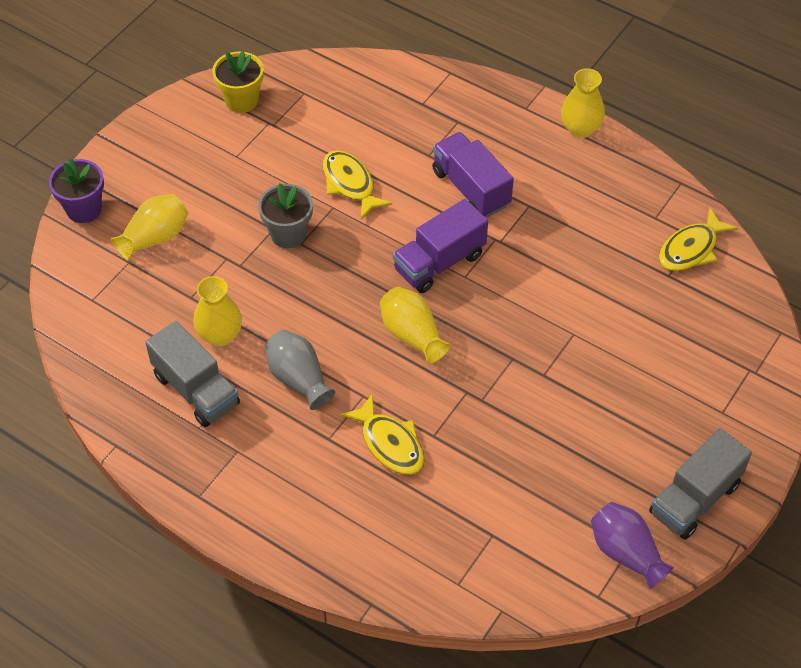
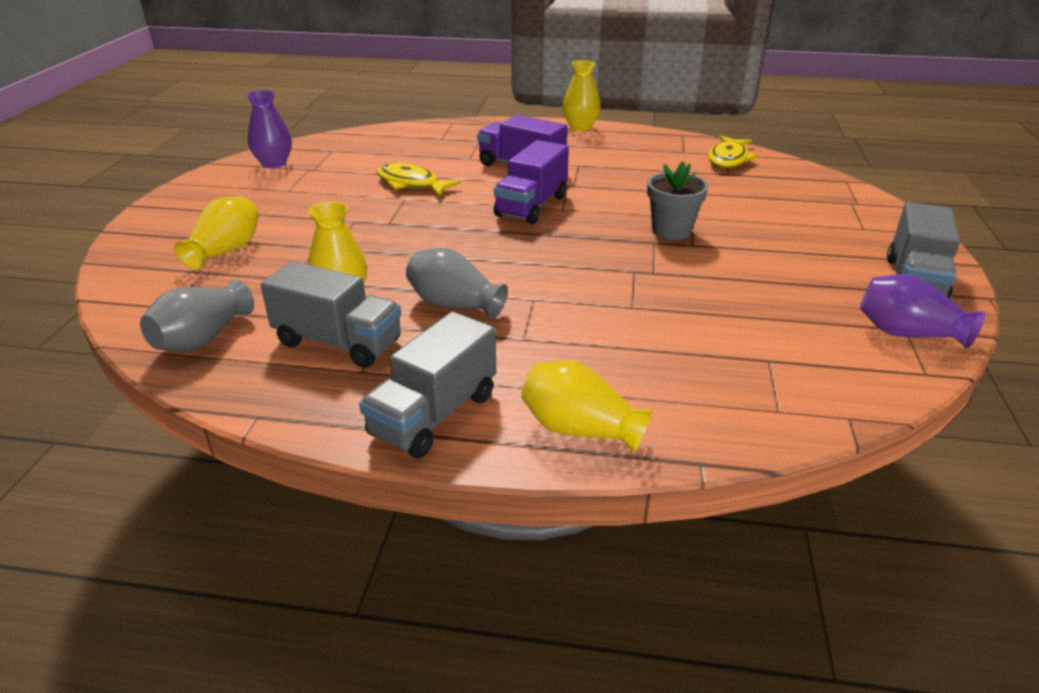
camera: 25 degrees left, 20 degrees down
purple flower pot [49,158,104,223] -> none
yellow flower pot [212,51,264,113] -> purple vase [247,90,292,168]
grey flower pot [258,183,313,248] -> grey flower pot moved to [647,161,708,240]
yellow fish [340,393,425,475] -> none
yellow vase [380,287,451,364] -> yellow vase moved to [521,360,653,453]
none -> grey vase [140,279,254,352]
none -> grey truck [359,312,496,458]

